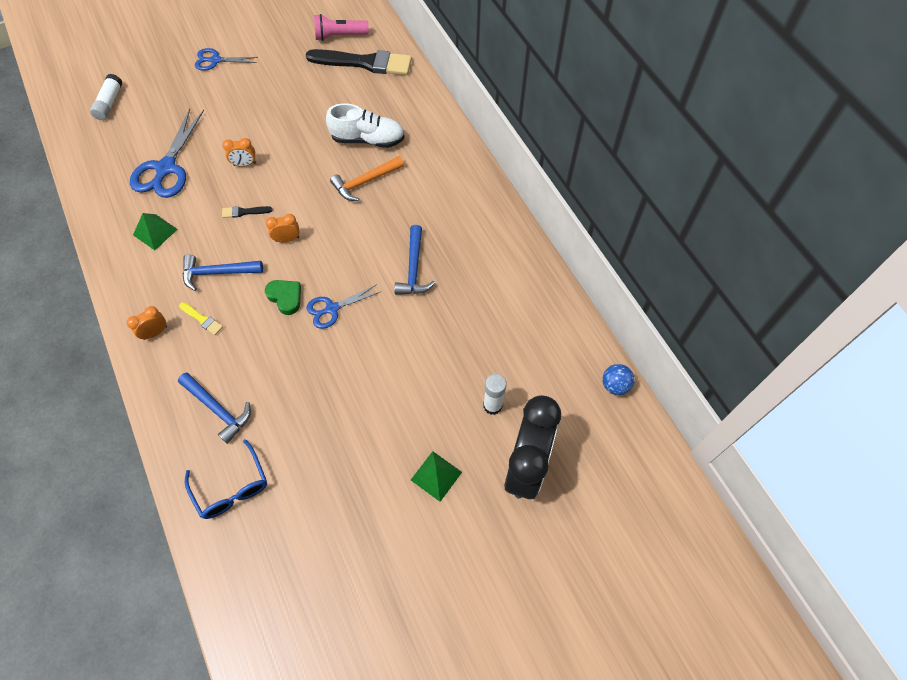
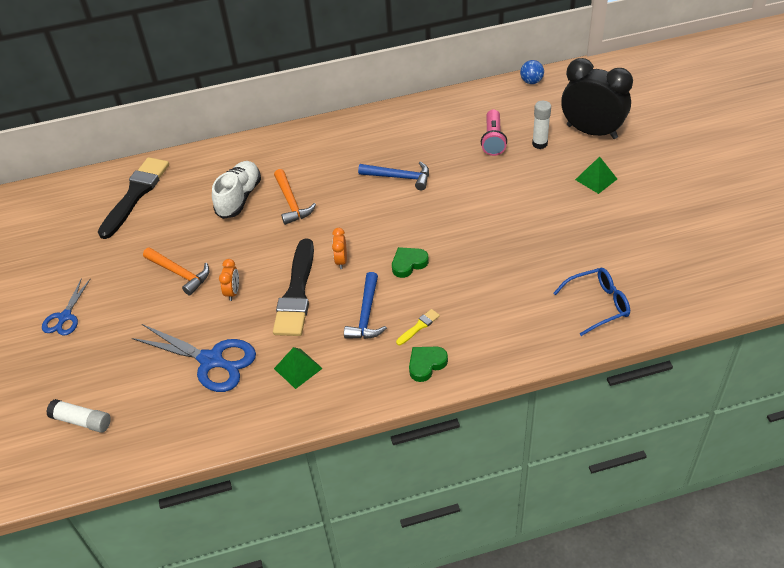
camera: 75 degrees left, 15 degrees down
orange clock [127,306,167,340] -> green heart [409,347,448,382]
blue hammer [178,373,251,444] -> none
black brush [222,206,273,218] -> black brush [273,239,314,336], size x2.41
blue scissors [307,284,380,329] -> none
pink flashlight [314,14,369,41] -> pink flashlight moved to [481,109,507,156]
none -> orange hammer [143,247,210,296]

